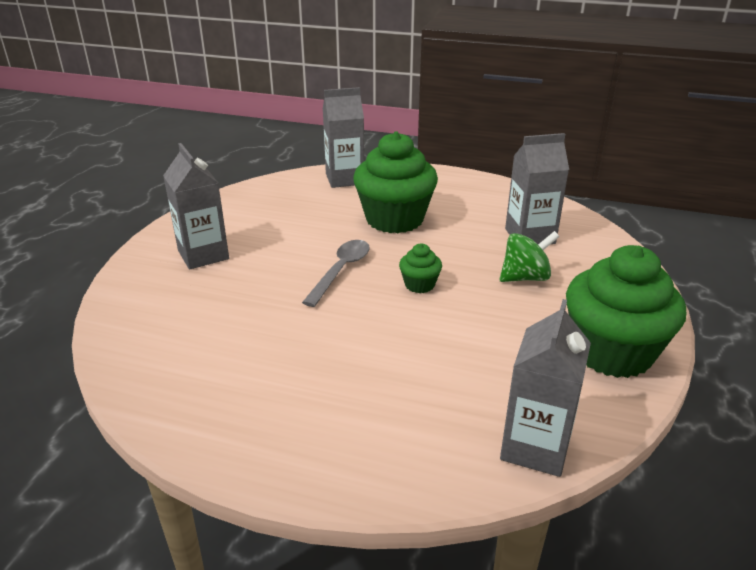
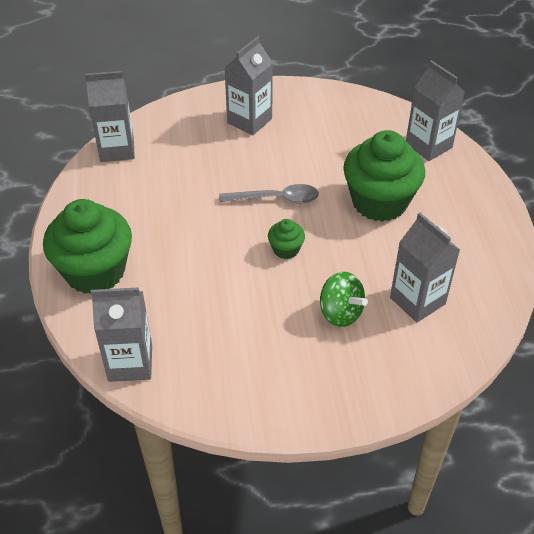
camera: 65 degrees right, 15 degrees up
green cupcake [566,245,686,378] -> green cupcake moved to [43,199,132,294]
none -> grey carton [85,71,135,162]

